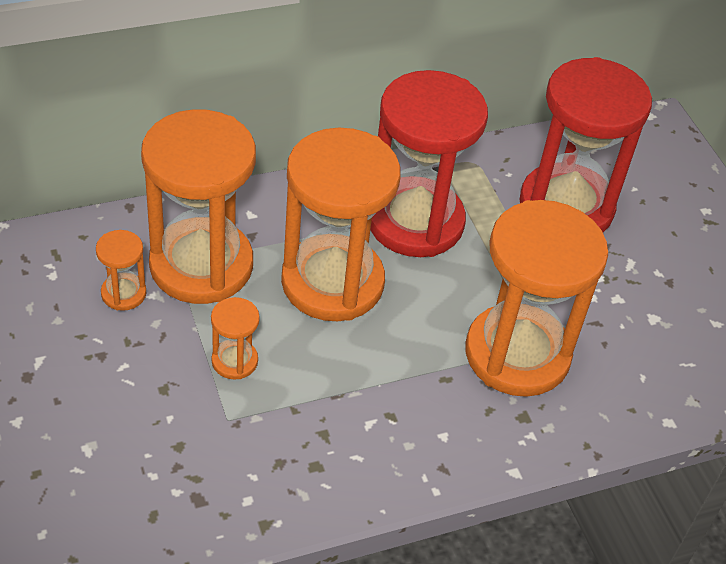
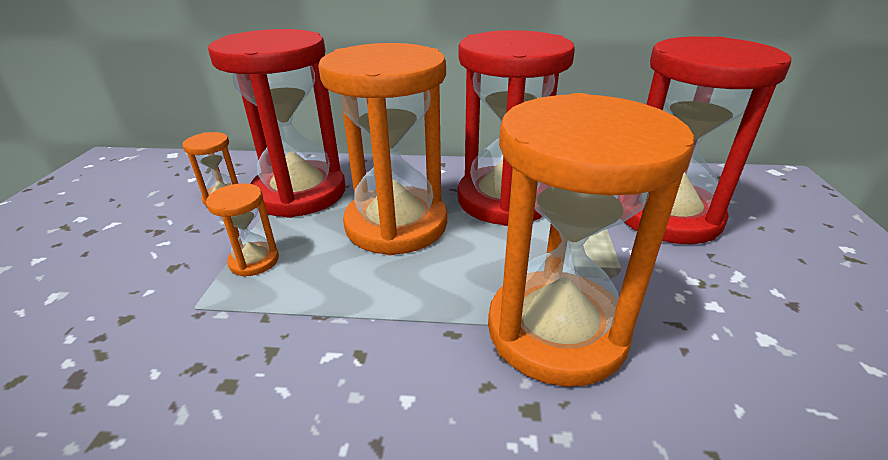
camera: 30 degrees right, 15 degrees down
orange hourglass [141,109,256,304] -> red hourglass [208,29,345,218]

